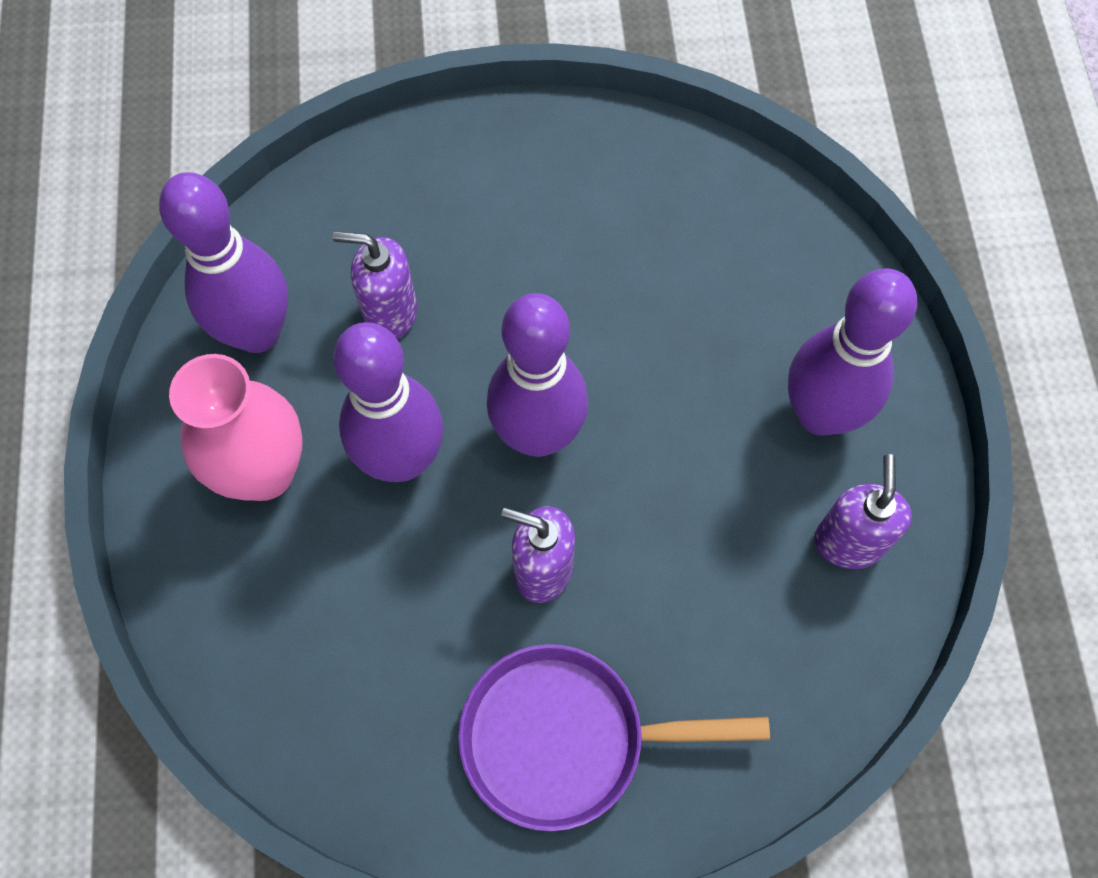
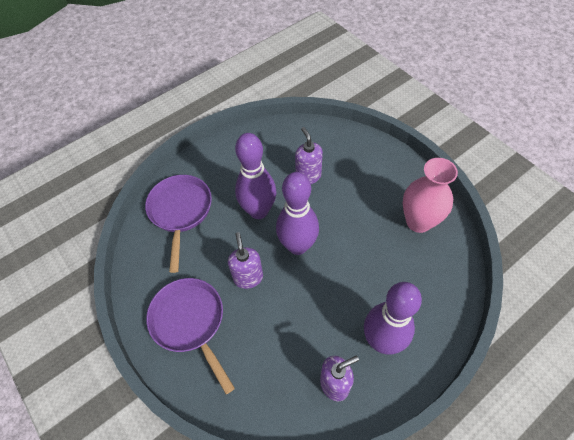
camera: 60 degrees right, 10 degrees down
purple bowling pin [159,172,288,353] -> none
pink vase [169,354,302,501] -> pink vase moved to [403,158,458,233]
none -> purple pan [145,175,212,273]

